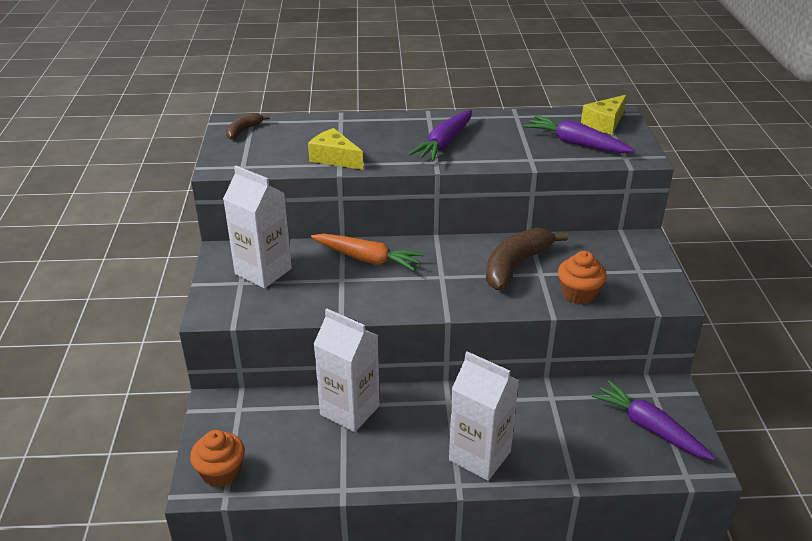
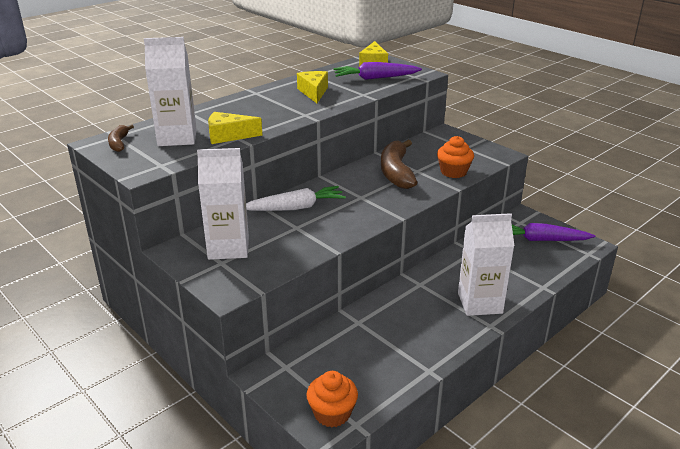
camera: 40 degrees left, 5 degrees down
orange carrot [311,234,424,271] -> white carrot [246,186,346,211]
white carton [313,309,380,432] -> white carton moved to [144,37,197,146]
purple carrot [409,110,472,162] -> none
none -> yellow cheese [297,71,328,103]

